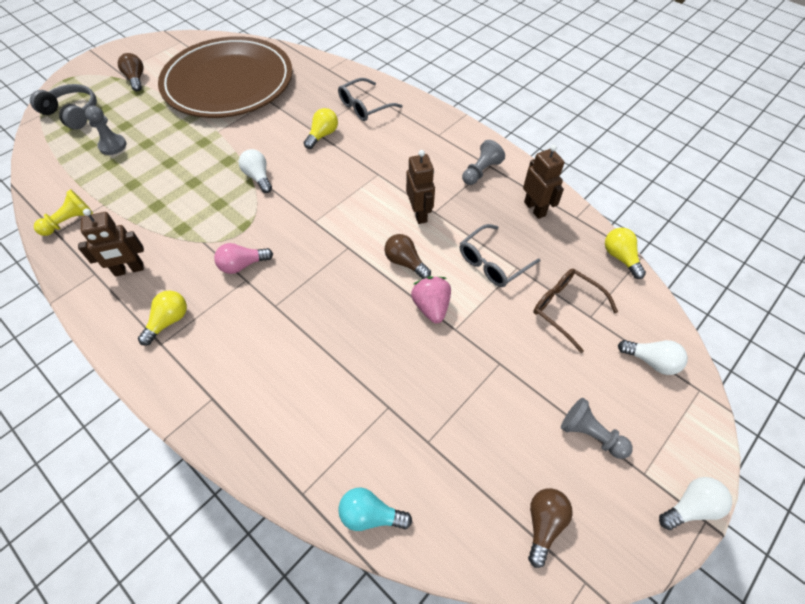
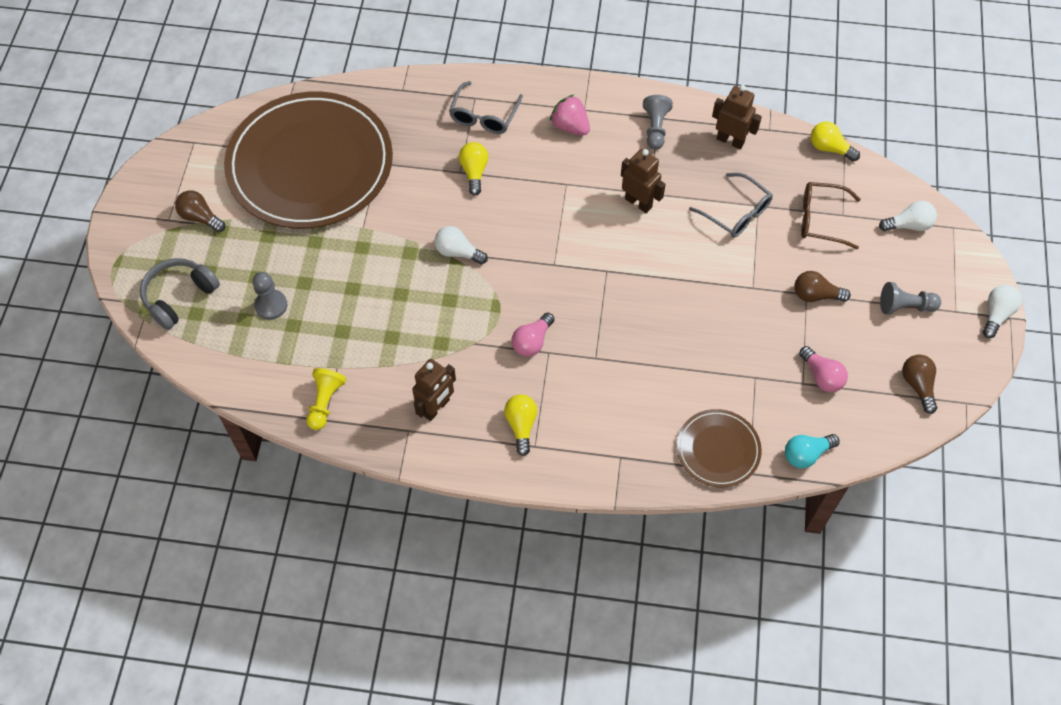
camera: 35 degrees left, 5 degrees up
grey headphones [30,84,97,130] -> grey headphones turned 45 degrees counterclockwise [140,258,220,330]
brown light bulb [384,234,431,279] -> brown light bulb moved to [795,271,851,302]
pink strawberry [411,276,451,323] -> pink strawberry moved to [550,95,590,135]
grey glasses [460,224,541,287] -> grey glasses turned 60 degrees counterclockwise [689,173,773,238]
none -> brown plate [677,409,762,488]
none -> pink light bulb [799,346,848,392]

